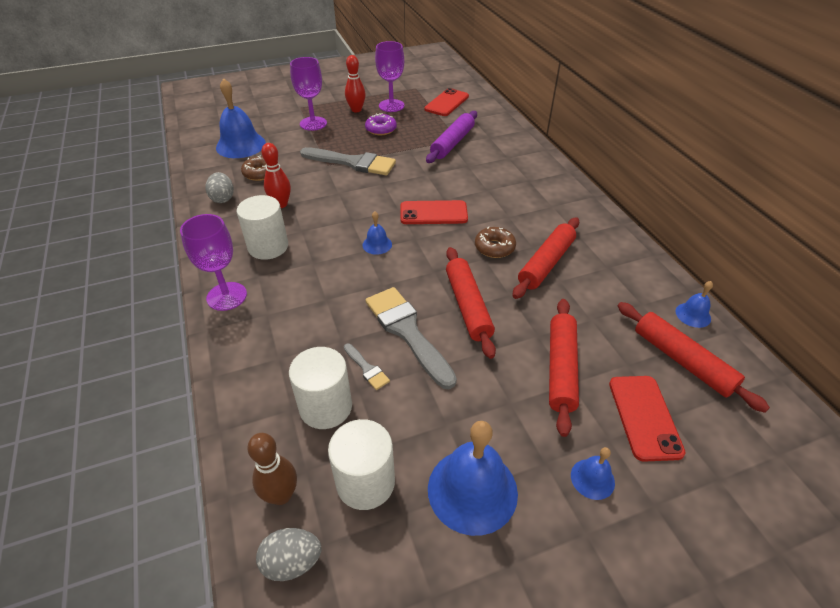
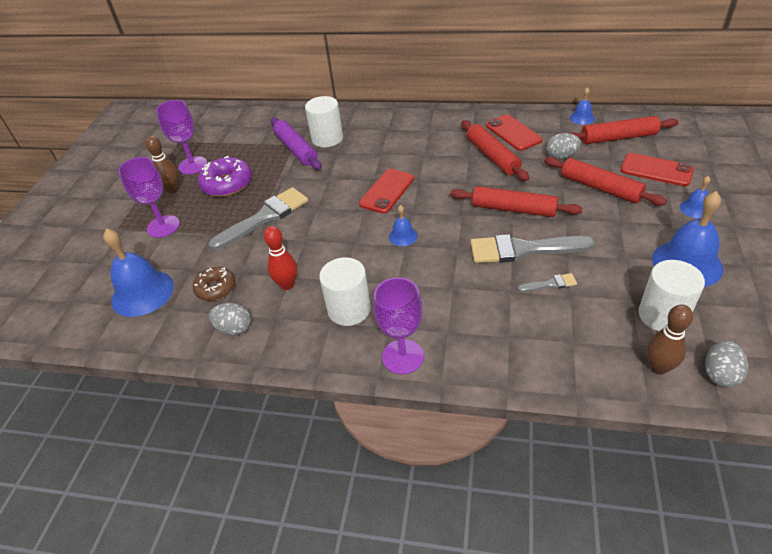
camera: 55 degrees left, 0 degrees up
white cylinder [289,347,352,429] -> white cylinder moved to [305,96,343,147]
red bowling pin [345,55,366,112] -> brown bowling pin [145,135,179,194]
purple donut [365,113,397,135] -> purple donut [198,156,252,197], size x1.53
red phone [424,88,469,116] -> red phone moved to [486,114,542,151]
brown donut [475,226,516,258] -> none
none -> grey egg [546,133,581,159]

